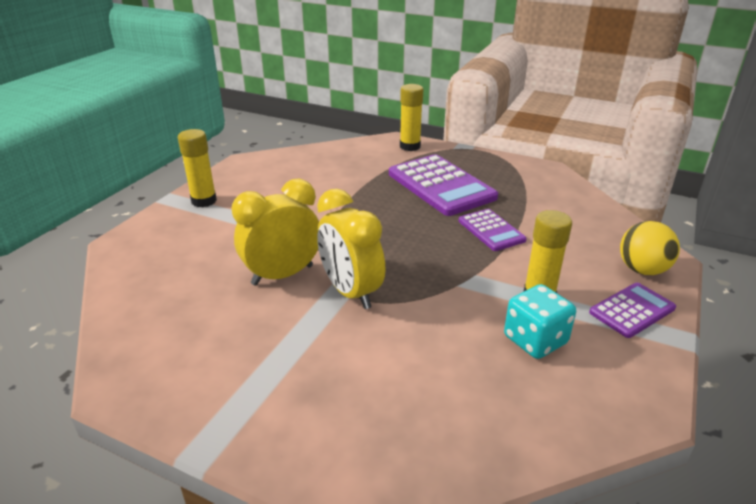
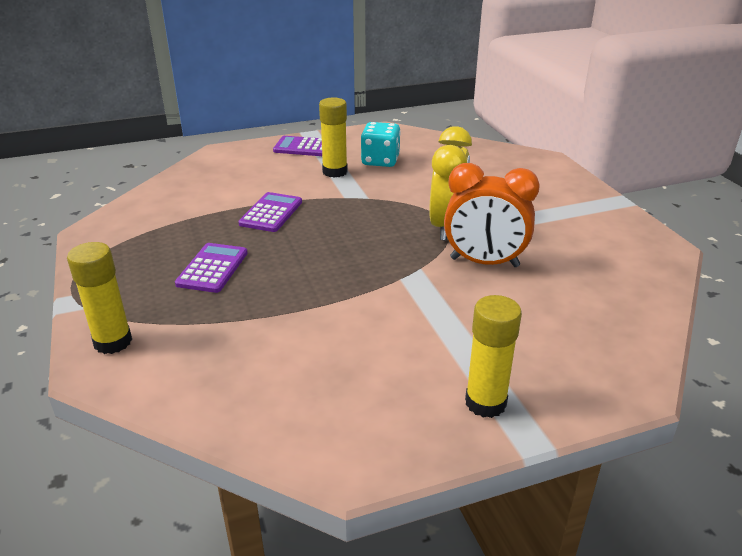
camera: 135 degrees left, 0 degrees up
yellow clock [232,179,319,286] -> orange clock [444,163,540,267]
purple calculator [389,154,498,216] -> purple calculator [175,243,248,293], size x0.55
yellow ball [620,221,680,275] -> none

